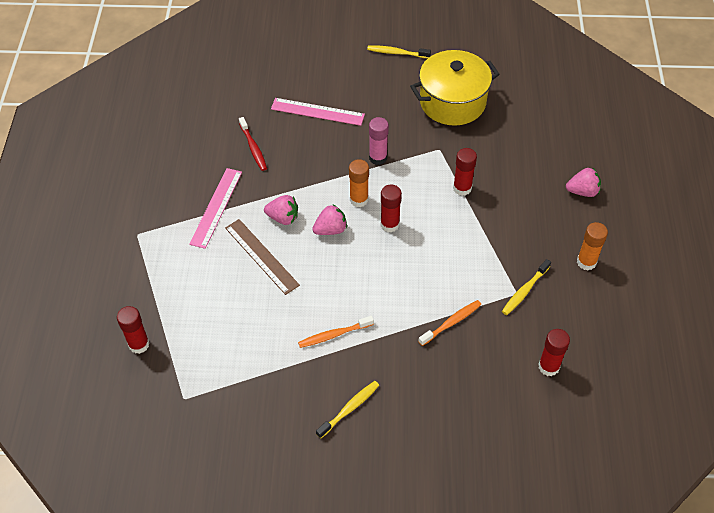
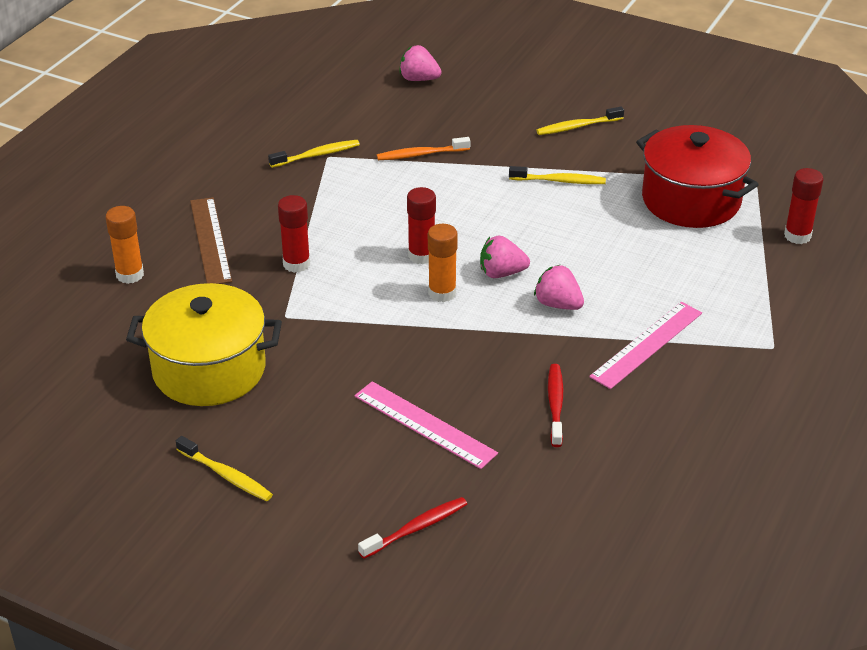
camera: 155 degrees left, 15 degrees down
brown ruler [225,219,300,295] -> brown ruler moved to [190,197,232,284]
orange toothbrush [298,316,374,348] -> yellow toothbrush [509,166,606,184]
pink glue stick [369,117,389,165] -> none
red glue stick [538,329,570,376] -> none
pink strawberry [566,168,601,197] -> pink strawberry moved to [399,45,442,81]
orange glue stick [577,222,608,270] -> orange glue stick moved to [105,206,144,284]
none -> red toothbrush [358,497,467,559]
none -> red pot [636,125,759,228]

